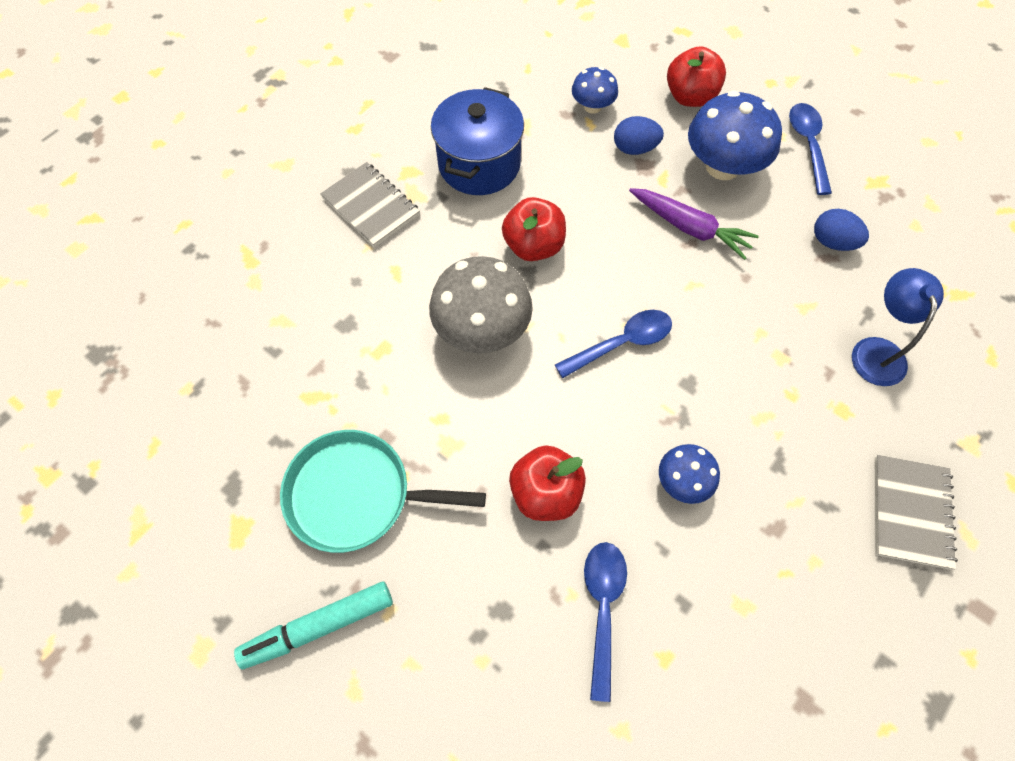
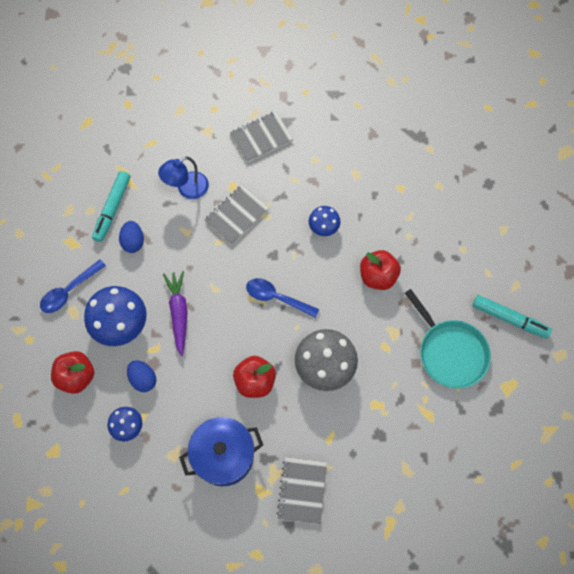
camera: 130 degrees left, 5 degrees up
blue spoon [584,542,627,702] -> none
none -> turquoise marker [92,171,130,242]
none -> grey notebook [204,185,269,245]

